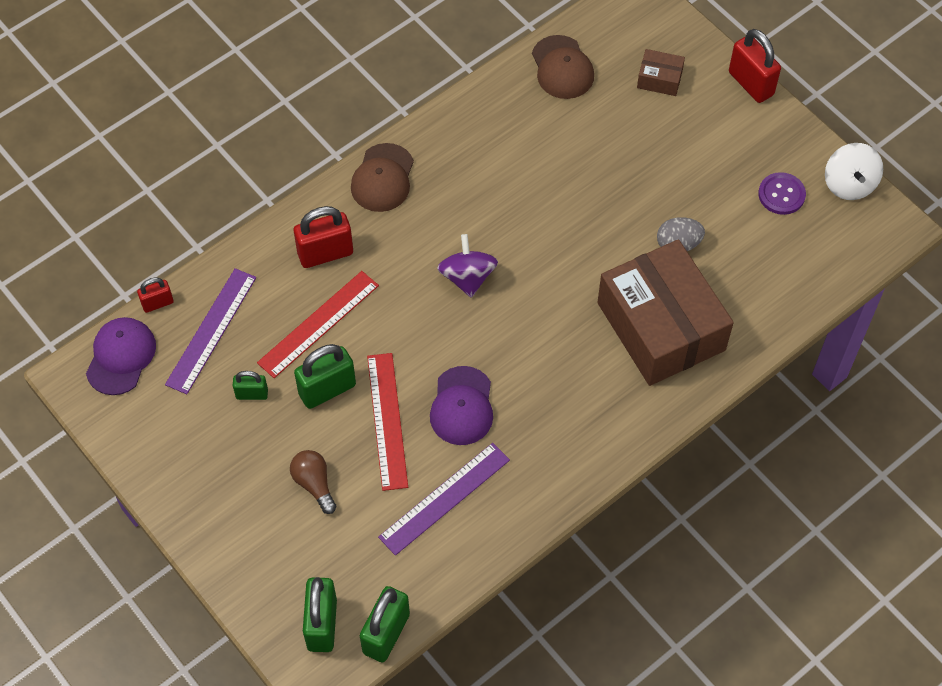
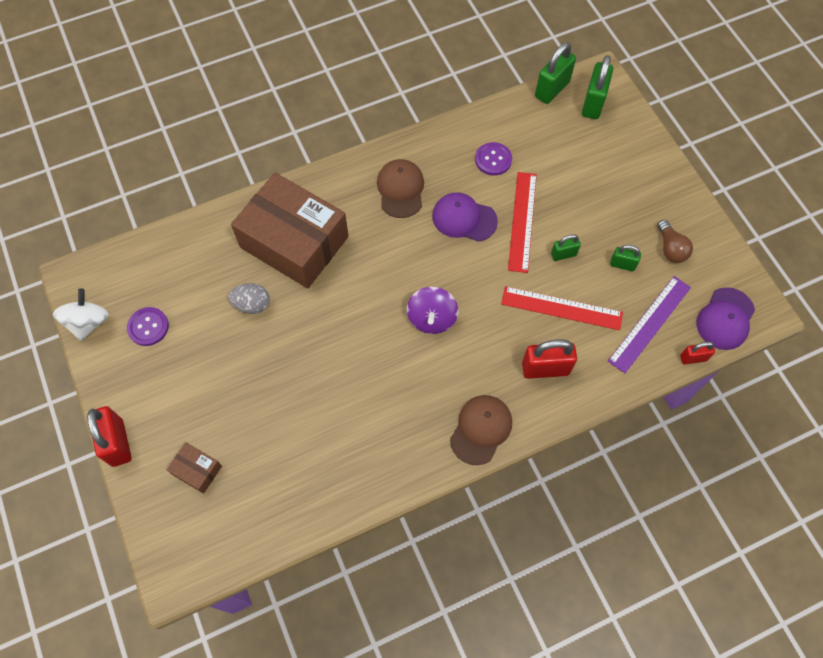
camera: 165 degrees left, 5 degrees up
red ruler [257,271,379,378] -> red ruler turned 45 degrees clockwise [501,286,623,330]
brown light bulb [290,450,336,514] -> brown light bulb moved to [658,220,693,263]
green padlock [294,344,356,409] -> green padlock [551,234,581,261], size x0.57
purple ruler [378,443,510,556] -> purple button [475,142,512,176]
purple cap [430,366,493,445] -> purple cap turned 90 degrees counterclockwise [432,192,498,241]
brown cap [532,35,594,99] -> brown cap moved to [377,159,424,218]
brown box [597,239,734,386] -> brown box turned 45 degrees counterclockwise [231,173,349,288]

